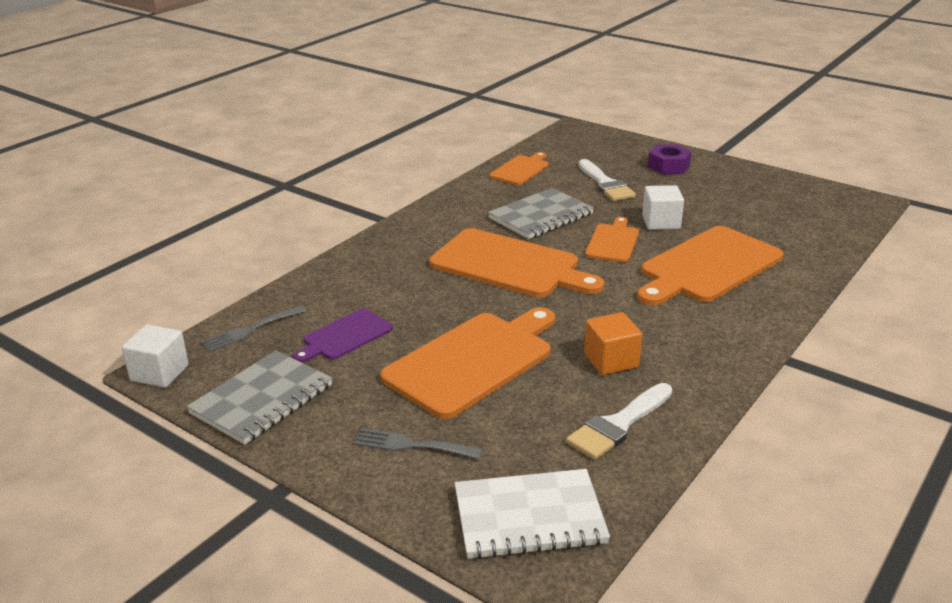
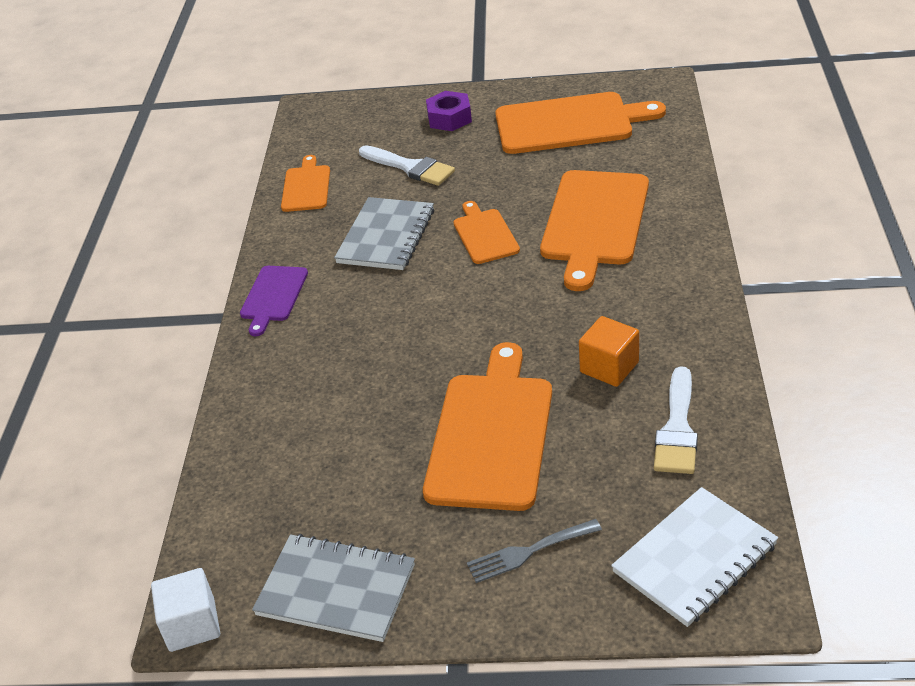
camera: 30 degrees left, 10 degrees up
grey notebook [186,350,332,445] -> grey notebook turned 75 degrees counterclockwise [252,534,415,642]
grey fork [201,305,306,352] -> none
purple cutting board [293,308,393,363] -> purple cutting board moved to [240,266,308,336]
orange cutting board [429,228,604,298] -> orange cutting board moved to [495,92,666,154]
white cube [642,185,684,230] -> none

